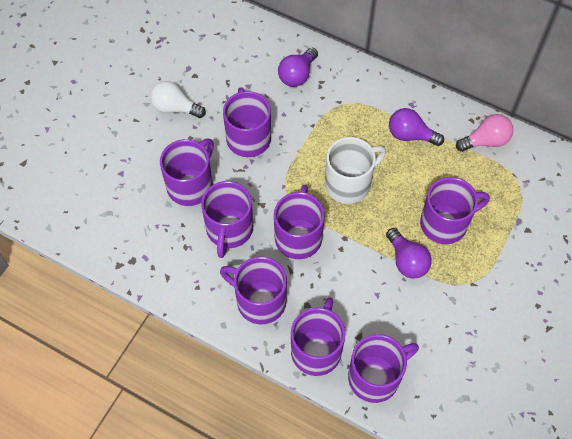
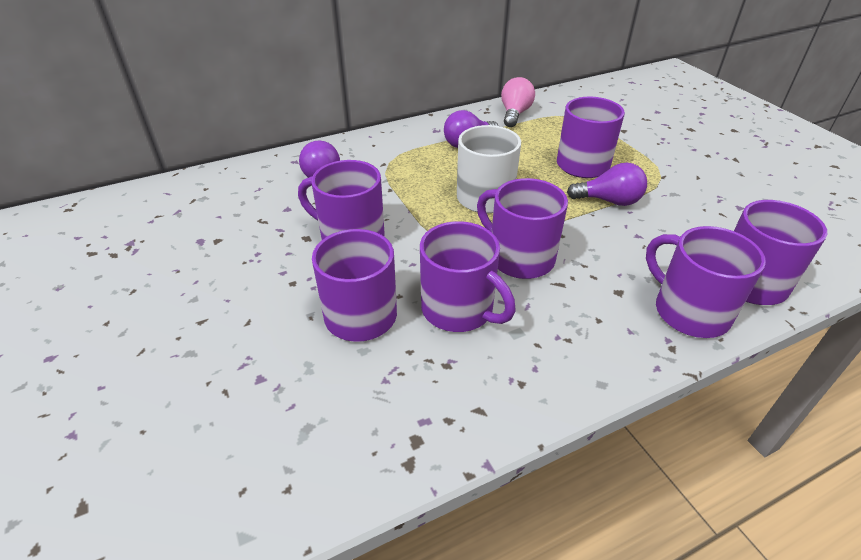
camera: 55 degrees left, 20 degrees down
white light bulb [150,81,206,118] -> none
purple mug [220,256,287,325] -> none

